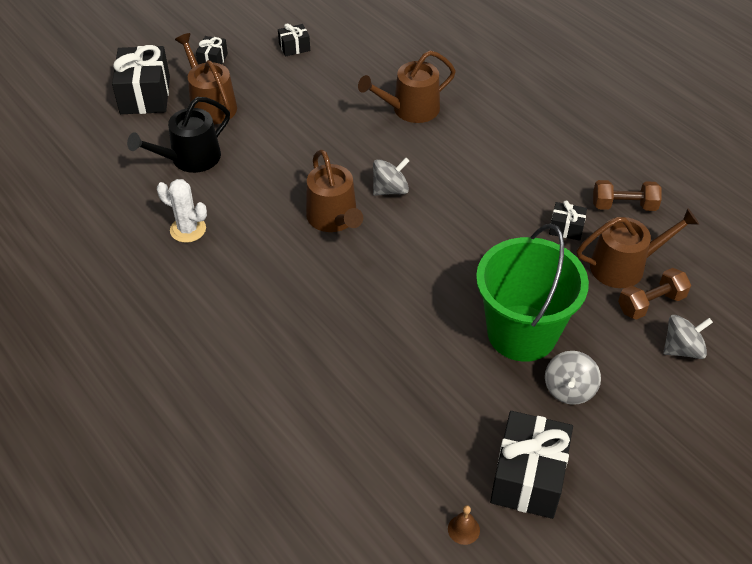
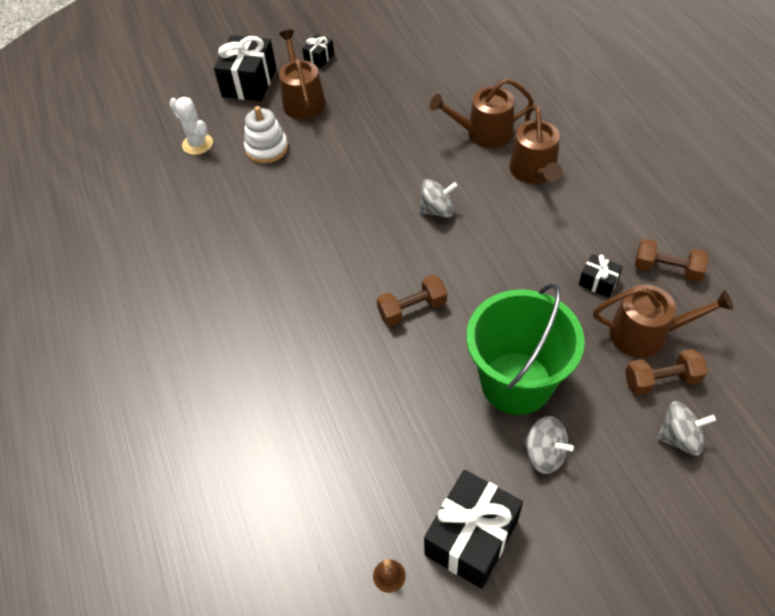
camera: 20 degrees right, 5 degrees up
black watering can [127,97,230,173] -> white stacking toy [244,106,288,164]
white cactus [157,179,207,243] -> white cactus moved to [169,97,213,155]
black gift [278,23,310,57] -> none
brown watering can [306,150,363,232] -> brown watering can moved to [509,105,562,184]
grey spinning top [545,351,601,405] -> grey spinning top turned 90 degrees counterclockwise [524,416,574,474]
none -> brown dumbbell [377,275,447,326]

